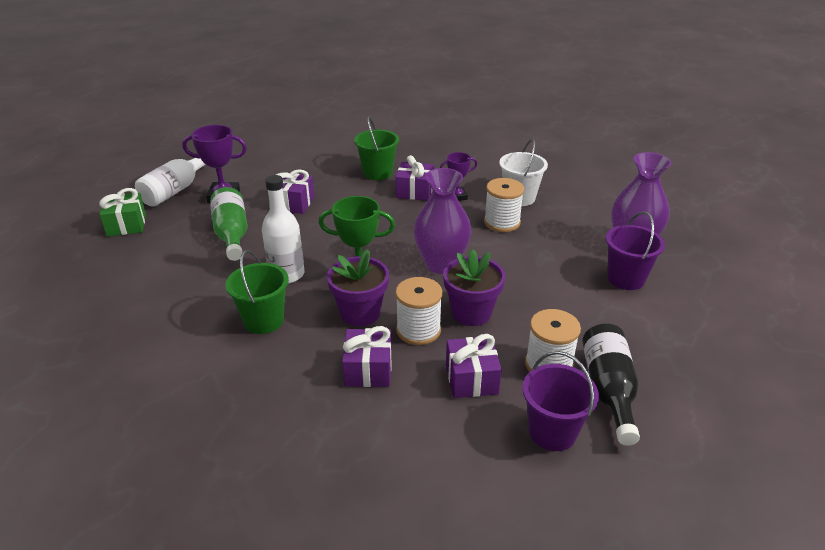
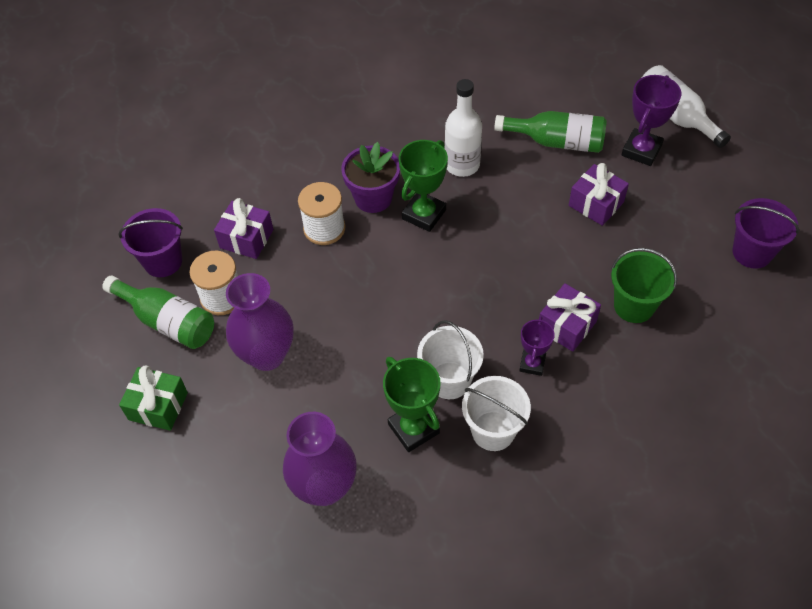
camera: 120 degrees right, 20 degrees up
green gift [99,188,146,236] -> green gift moved to [119,365,188,431]
green bucket [225,250,289,334] -> none
purple gift [342,326,392,387] -> none
purple vase [414,168,471,274] -> purple vase moved to [226,273,294,371]
purple flower pot [443,249,505,326] -> none
white spool [484,178,524,232] -> white bucket [417,320,484,399]
black bottle [582,324,640,446] -> green bottle [102,275,214,349]
purple bucket [606,211,665,290] -> purple bucket moved to [732,198,799,269]
none -> green trophy [383,357,440,452]

